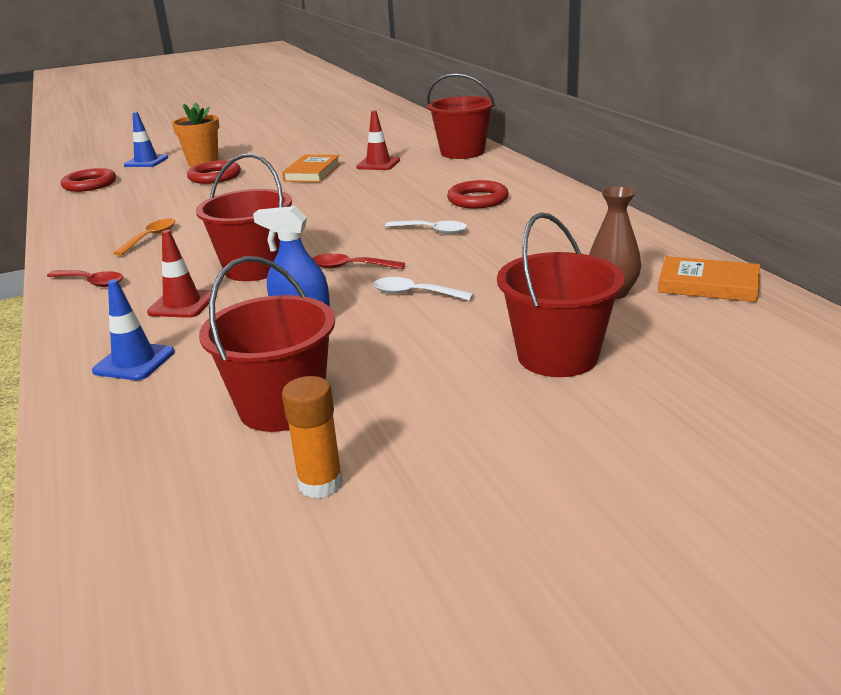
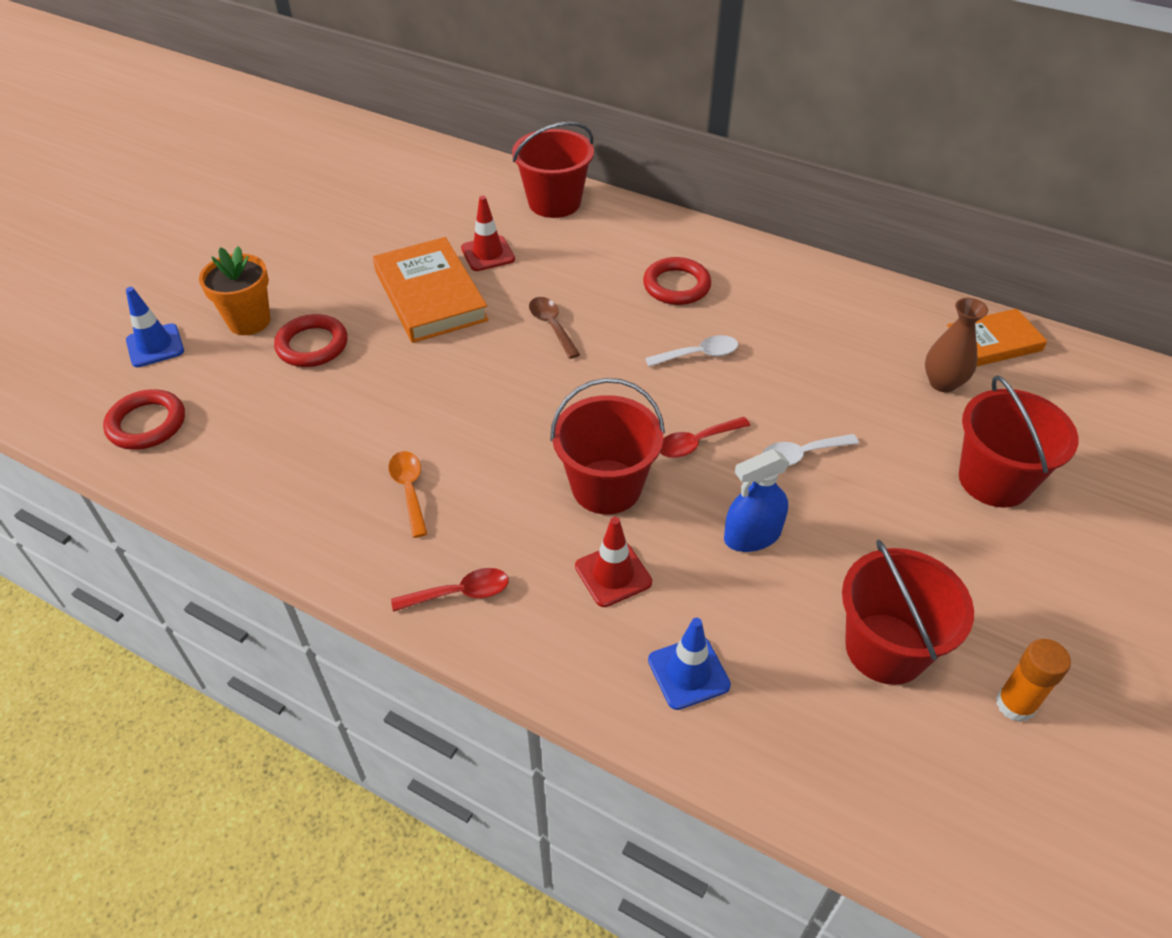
camera: 40 degrees left, 20 degrees up
orange book [282,155,340,182] -> orange book [373,237,489,343], size x1.58
none -> brown spoon [529,297,581,359]

